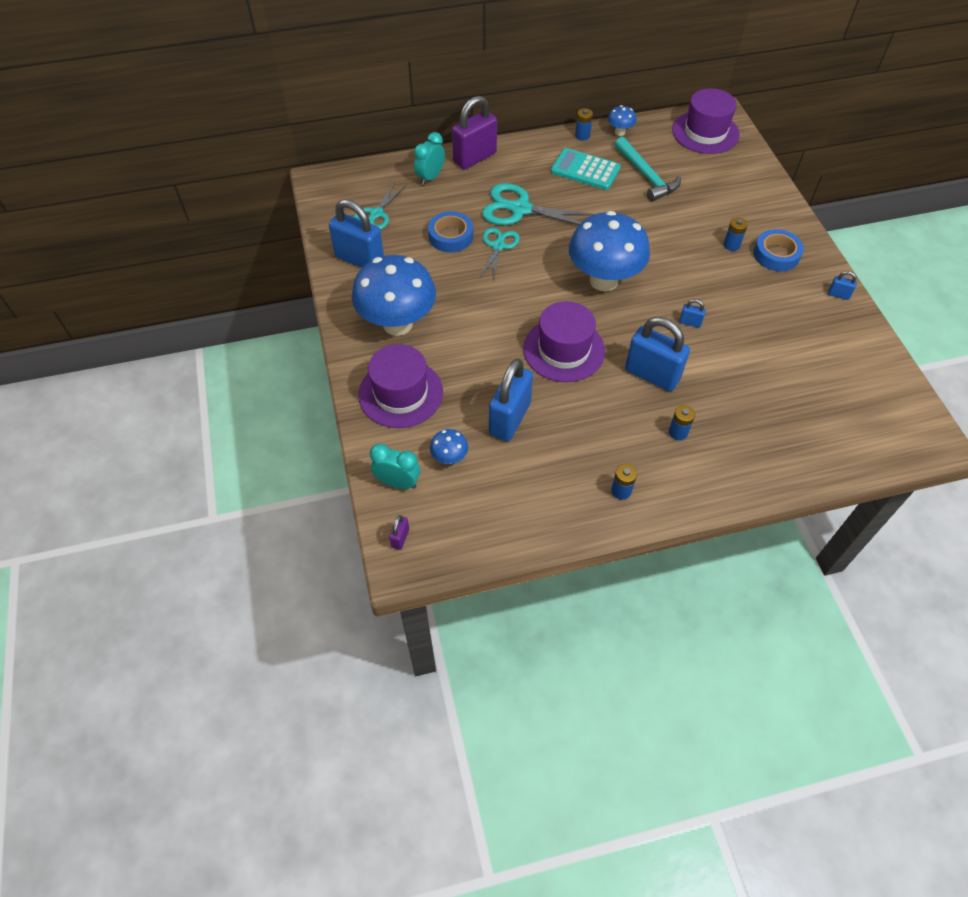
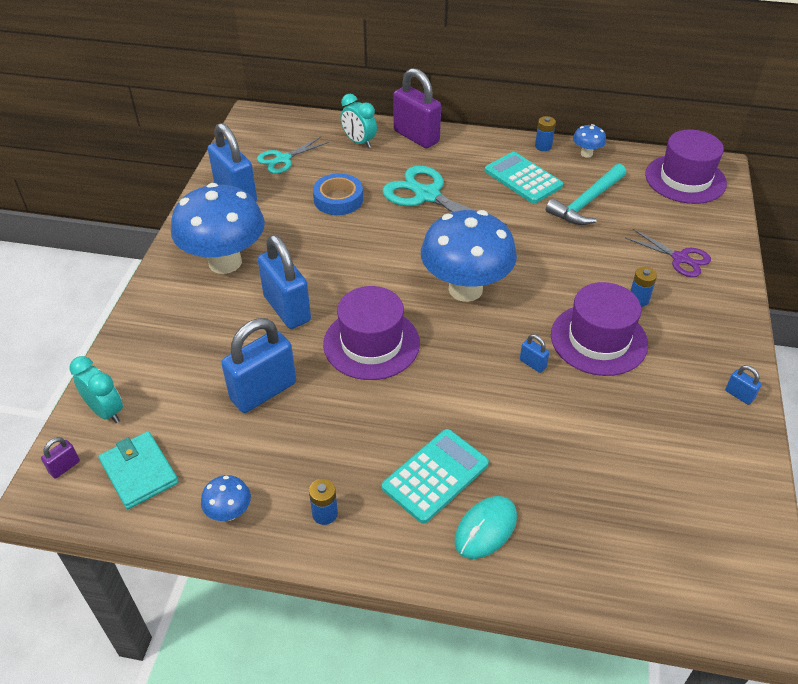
camera: 25 degrees right, 10 degrees down
purple hat [359,344,443,428] -> purple hat moved to [551,282,648,376]
turquoise clock [414,132,445,185] -> turquoise clock turned 105 degrees counterclockwise [341,94,377,148]
blue mushroom [430,429,468,464] -> blue mushroom moved to [201,475,251,521]
purple padlock [452,96,497,169] -> purple padlock turned 60 degrees clockwise [393,68,441,148]
turquoise scissors [479,228,520,281] -> none
turquoise hammer [615,137,681,201] -> turquoise hammer turned 45 degrees clockwise [546,164,626,225]
blue padlock [625,317,690,391] -> blue padlock moved to [258,235,311,329]
blue battery [669,405,695,440] -> turquoise calculator [382,429,489,524]
blue tape [753,229,804,271] -> none
none -> turquoise wallet [99,431,178,509]
none -> turquoise mouse [455,496,517,559]
none -> purple scissors [625,229,711,277]

